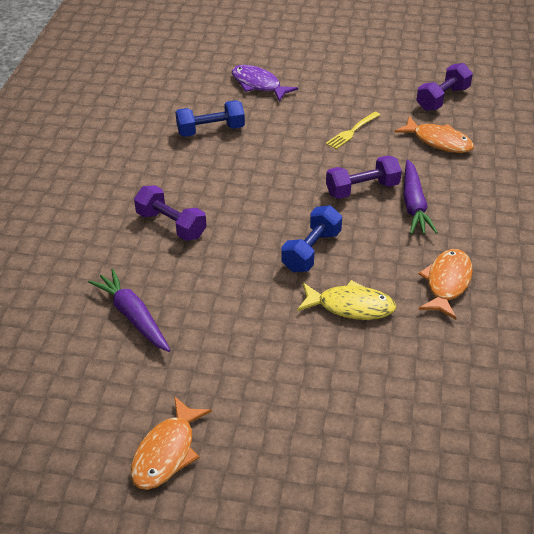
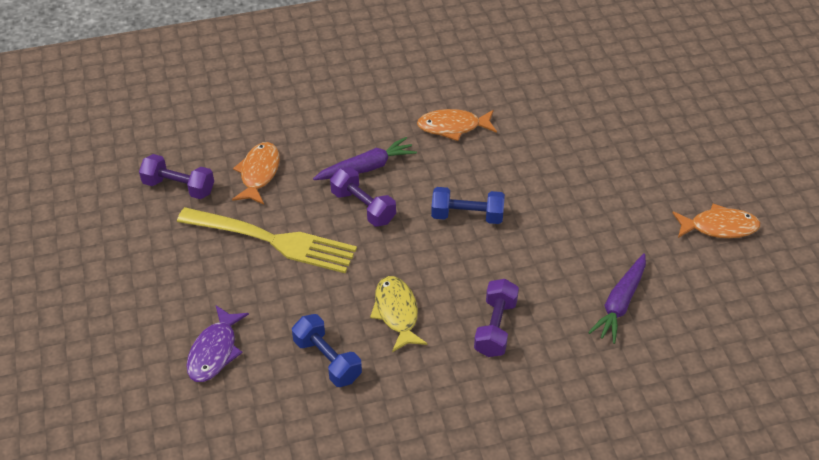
camera: 115 degrees left, 5 degrees up
yellow fish [297,280,396,320] -> yellow fish moved to [370,276,428,352]
yellow fork [326,112,380,149] -> yellow fork [177,207,357,273], size x2.25

